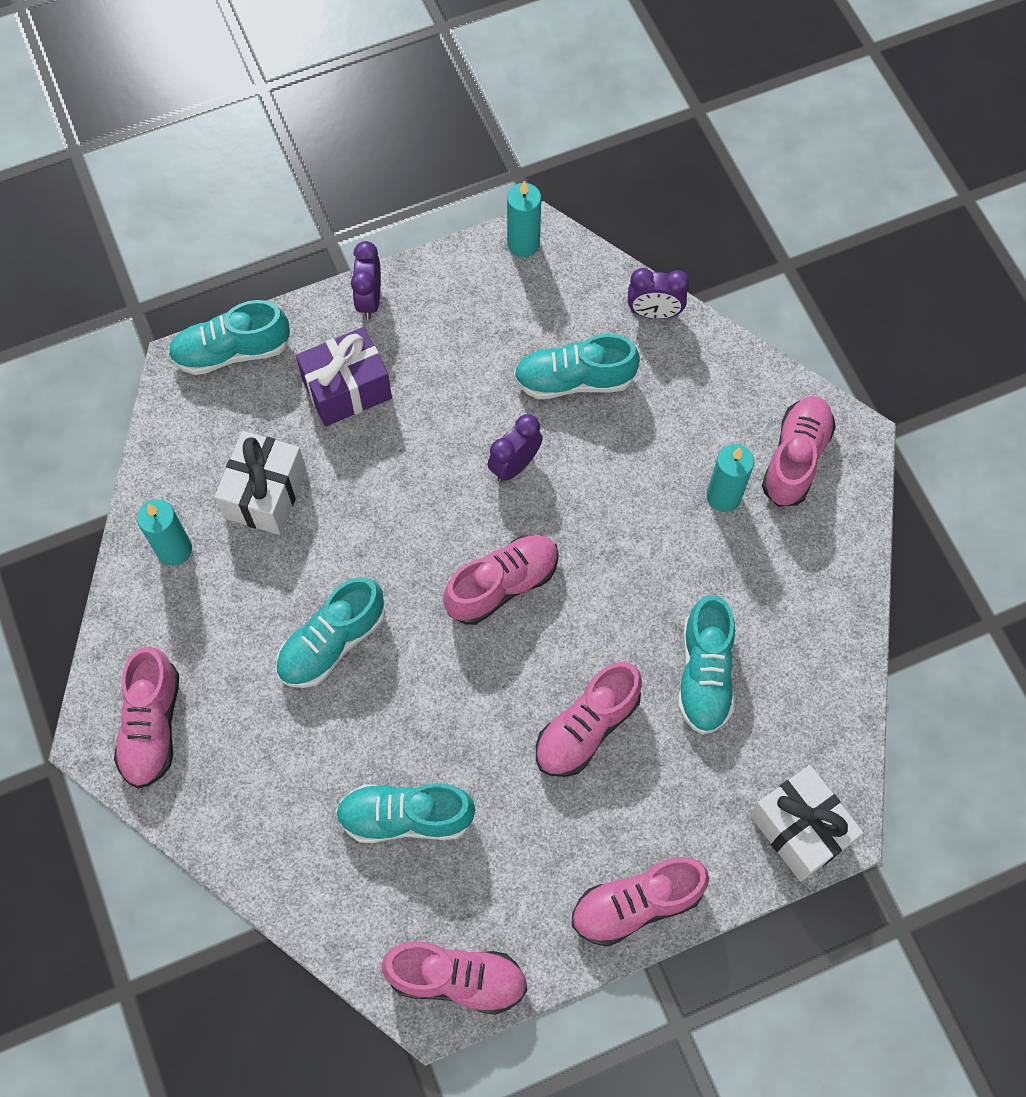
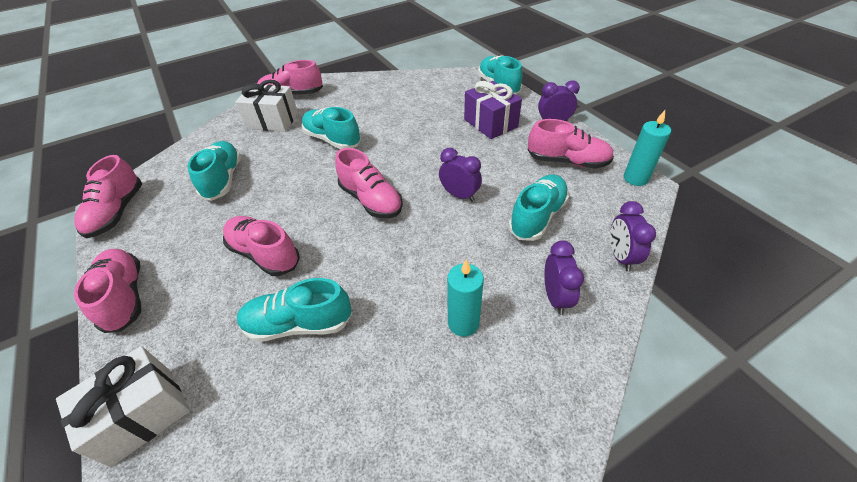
camera: 85 degrees right, 20 degrees down
turquoise candle [137,499,192,566] -> none
white gift [214,431,306,535] -> white gift moved to [235,80,298,132]
turquoise shoe [514,334,640,399] -> turquoise shoe turned 45 degrees clockwise [508,174,569,241]
pink shoe [762,396,836,507] -> pink shoe moved to [528,119,614,168]
none -> purple clock [544,240,584,315]

